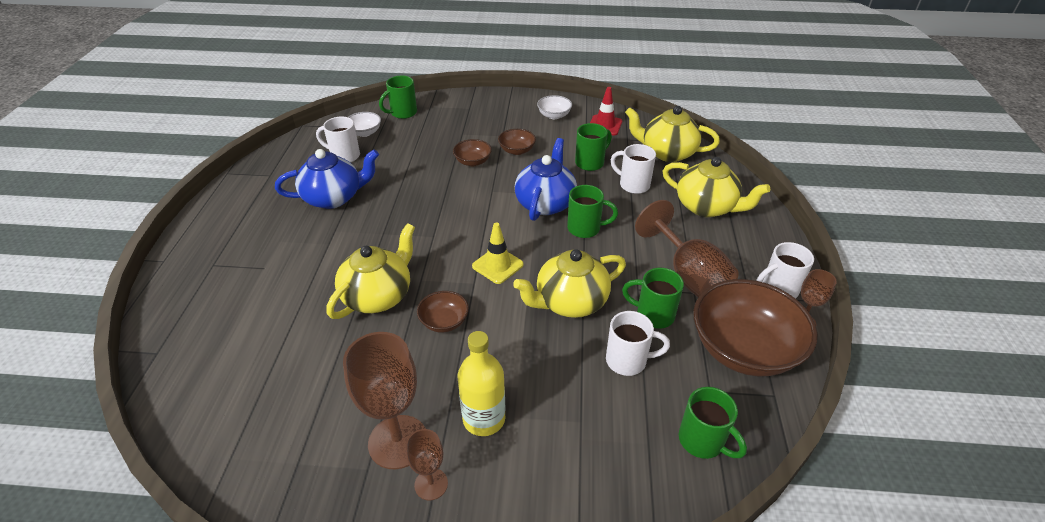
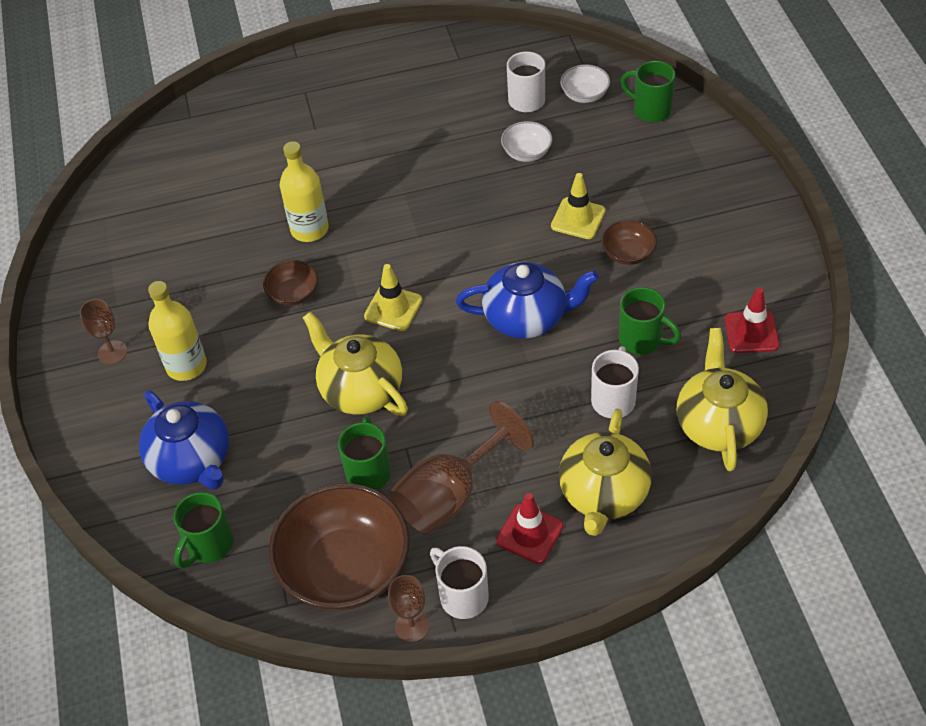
camera: 75 degrees right, 10 degrees up
blue teapot [275,149,379,209] -> blue teapot moved to [139,390,229,489]
yellow teapot [326,223,415,319] -> yellow bottle [280,141,329,242]
brown goblet [343,332,426,469] -> none
brown bowl [453,139,492,166] -> yellow traffic cone [551,173,605,239]
white bowl [537,95,572,119] -> white bowl moved to [501,121,552,162]
green mug [567,185,618,238] -> none
white mug [606,311,670,376] -> none
none -> red traffic cone [496,493,564,564]

